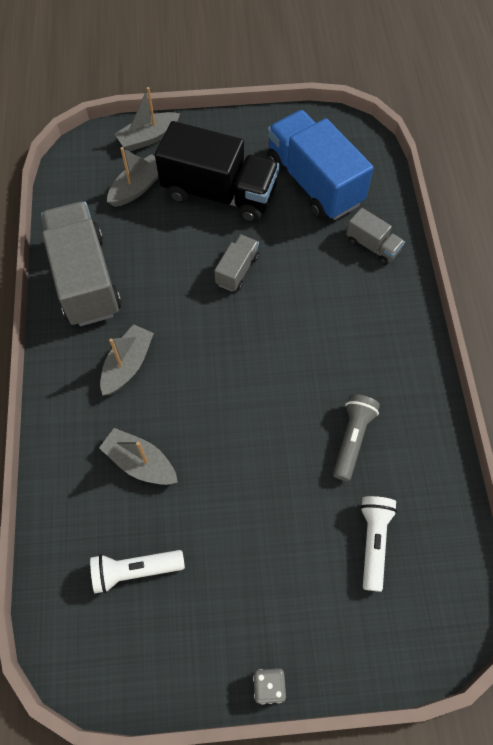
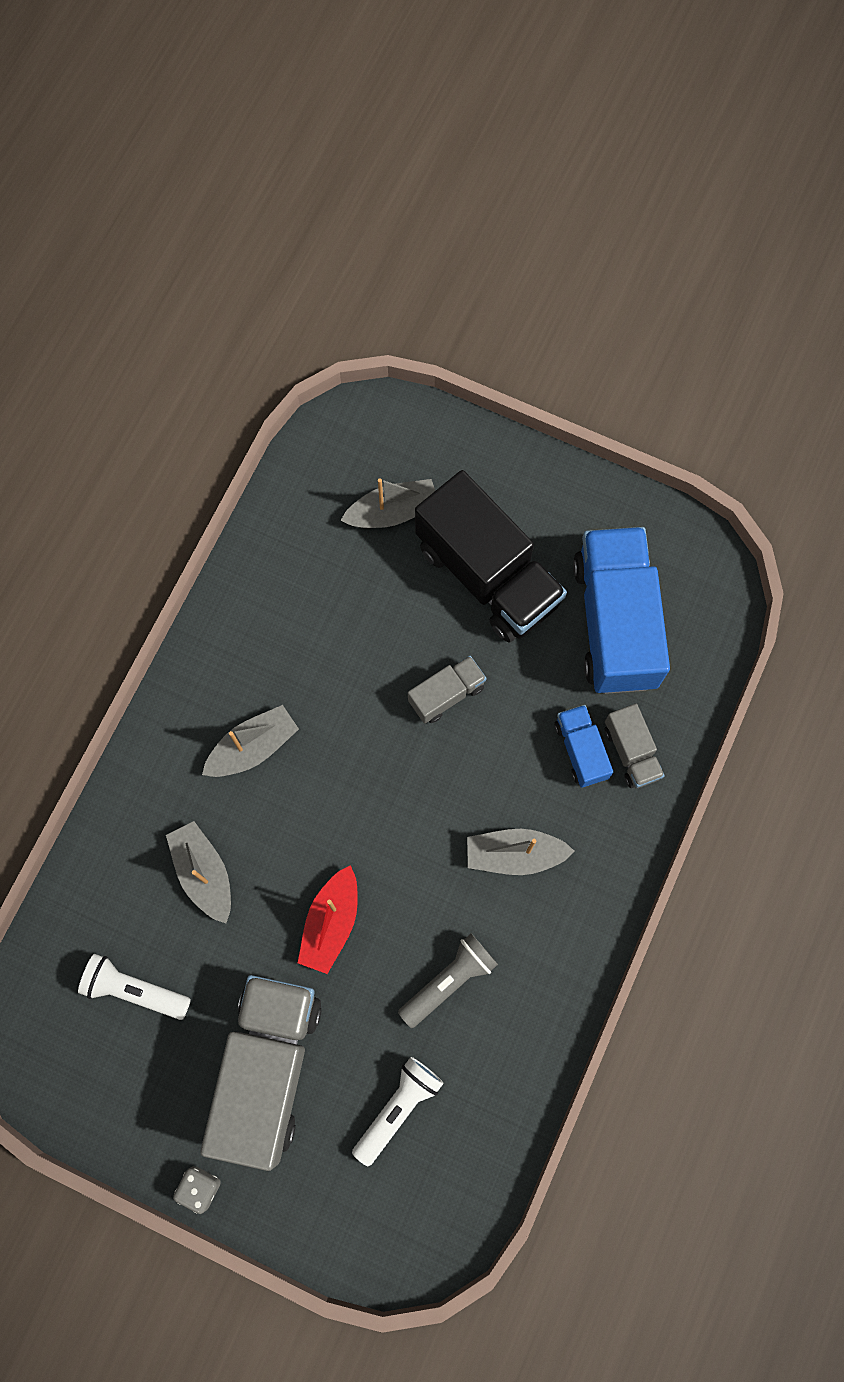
camera: 30 degrees right, 10 degrees up
grey truck [41,201,121,326] -> grey truck moved to [200,975,322,1171]
grey boat [115,87,180,151] -> grey boat moved to [467,829,575,875]
none -> red boat [298,865,358,974]
none -> blue truck [554,705,613,788]

